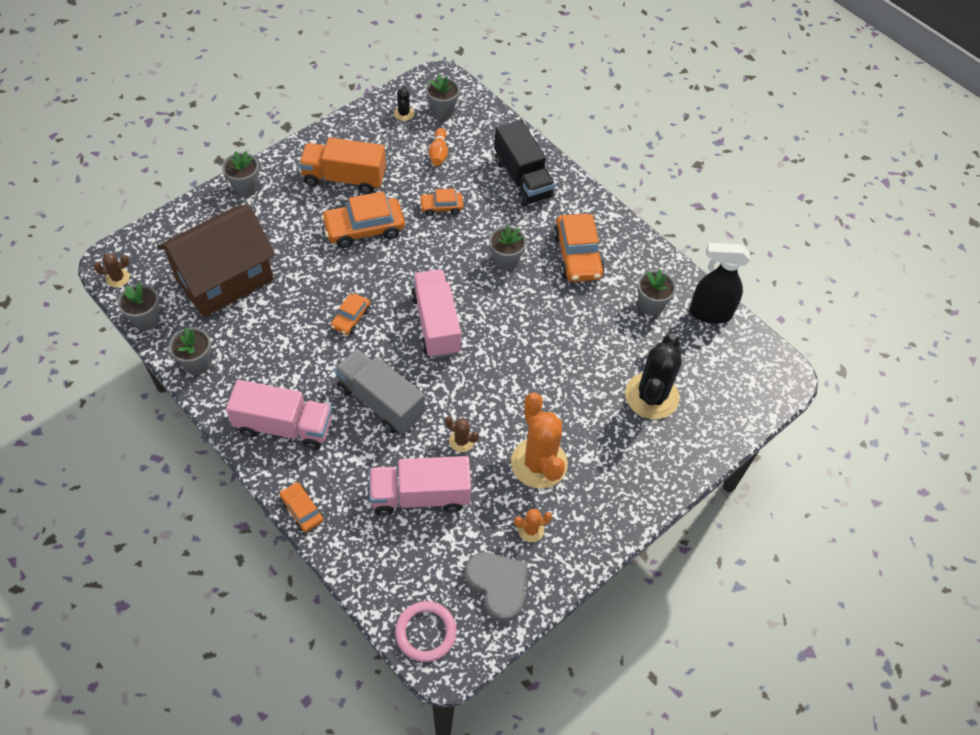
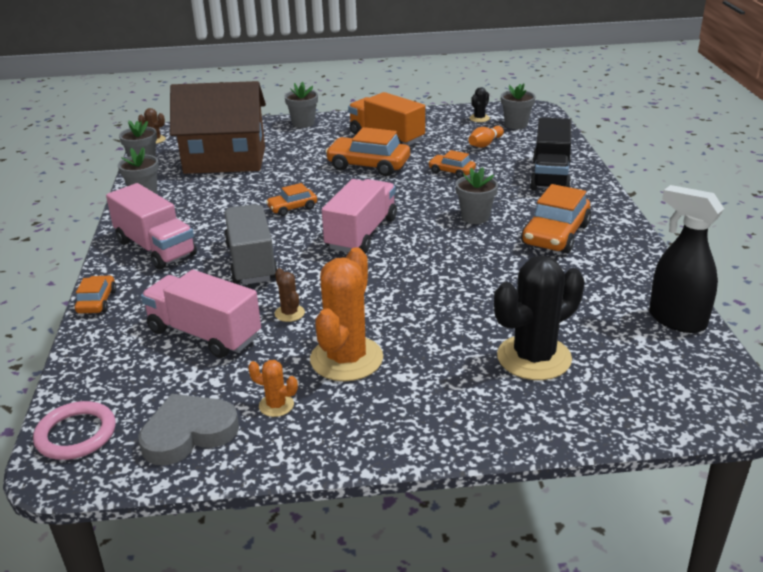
camera: 40 degrees right, 25 degrees down
grey heart [465,552,528,622] -> grey heart turned 120 degrees counterclockwise [138,394,239,465]
grey flower pot [637,269,676,316] -> none

